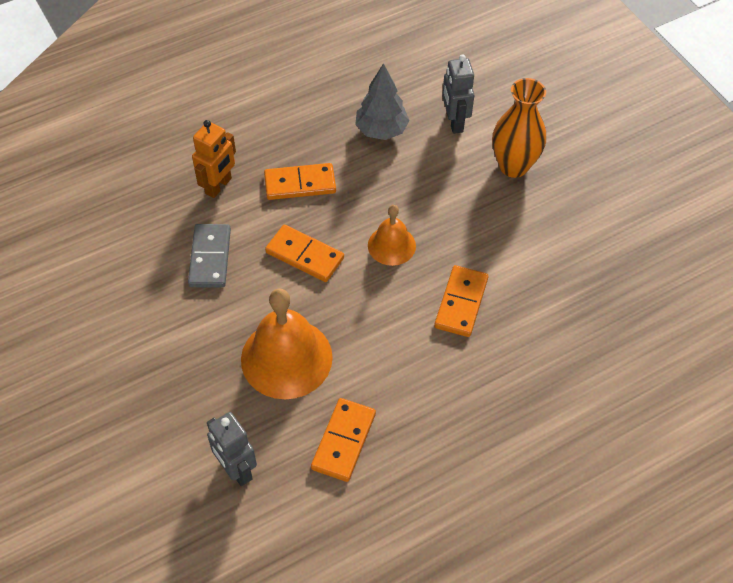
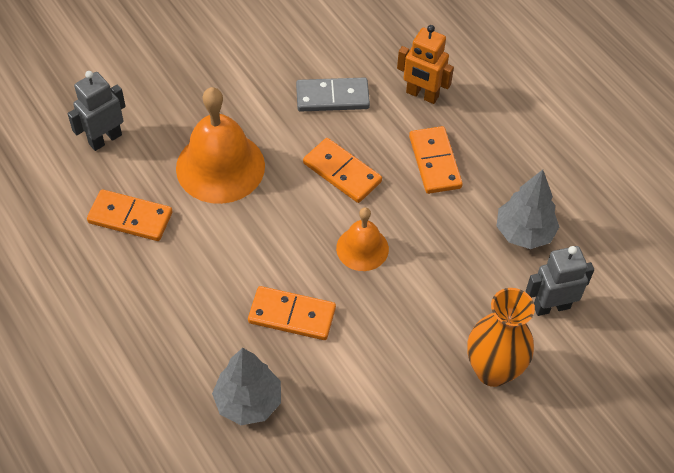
camera: 85 degrees right, 0 degrees up
orange domino [265,225,344,282] -> orange domino turned 75 degrees counterclockwise [303,138,382,203]
none -> grey tree [212,348,281,425]

